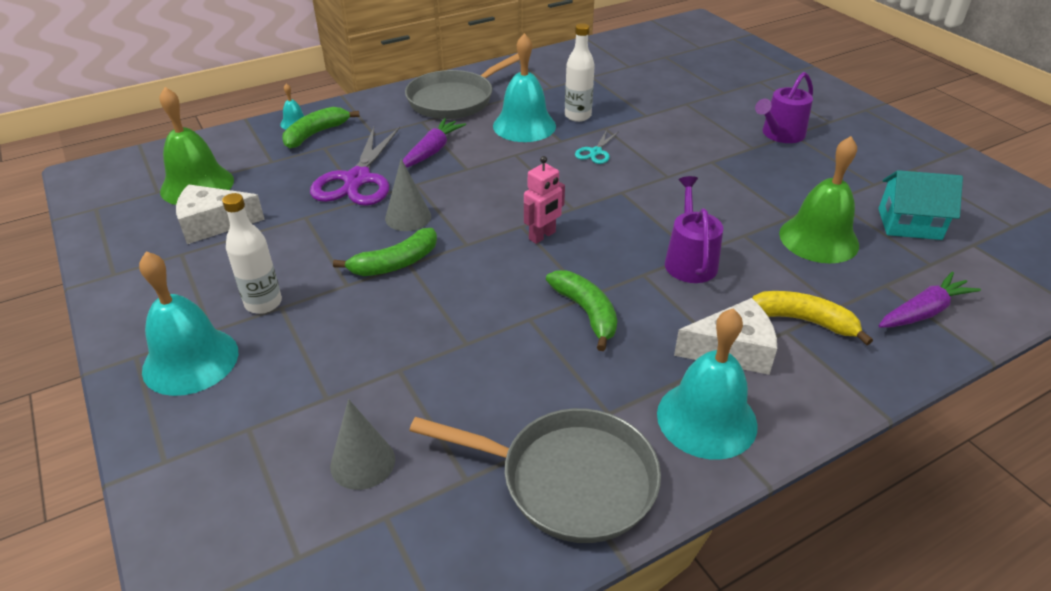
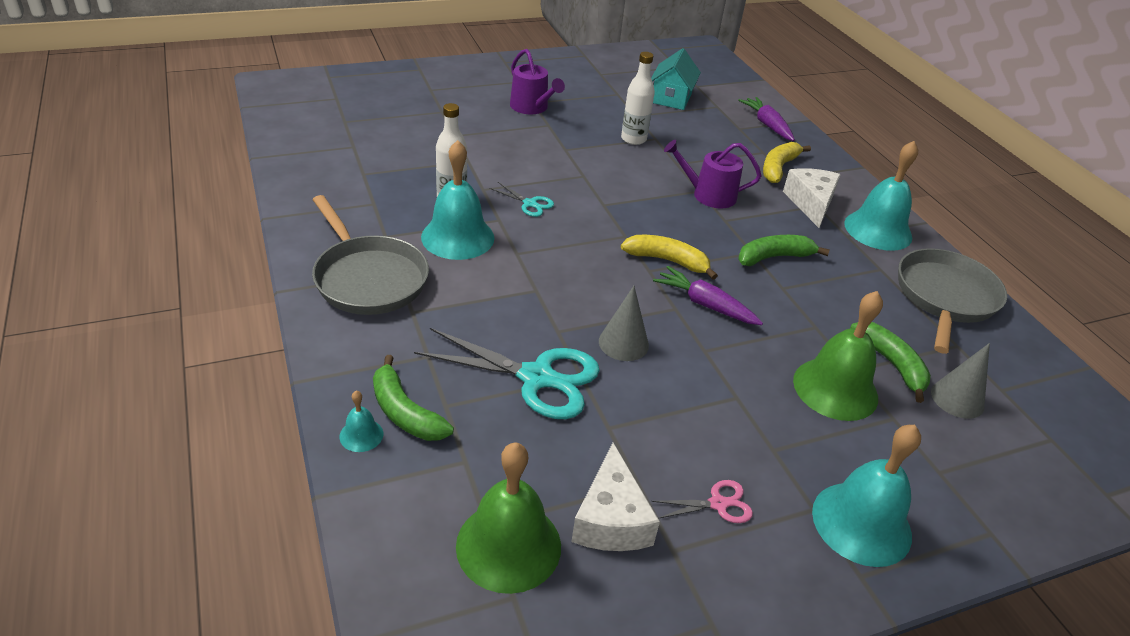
camera: 85 degrees left, 0 degrees up
white bottle [222,193,282,314] -> white bottle moved to [621,52,655,145]
purple scissors [310,127,400,206] -> turquoise scissors [414,328,600,419]
green banana [333,228,437,276] -> green banana moved to [850,322,931,403]
purple carrot [402,118,466,168] -> purple carrot moved to [653,266,763,325]
pink robot [524,156,565,244] -> yellow banana [621,235,718,280]
green bell [779,136,859,263] -> green bell moved to [793,291,883,421]
none -> pink scissors [651,480,753,523]

